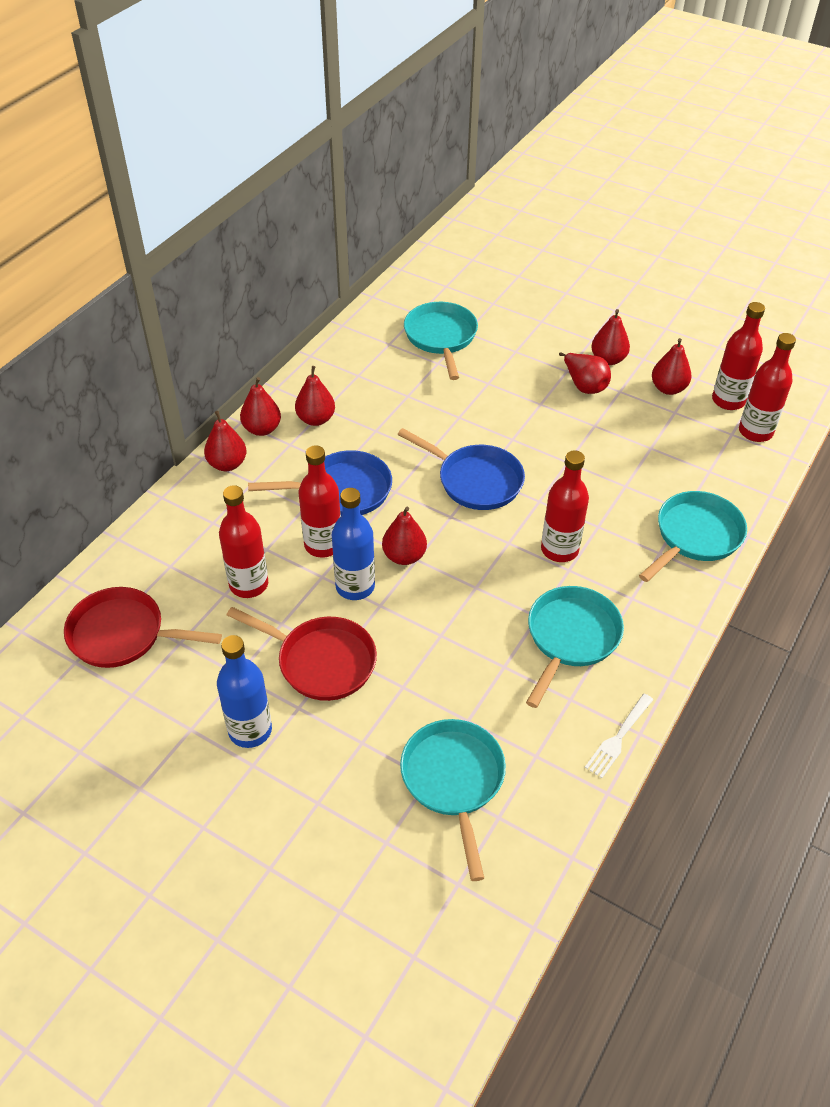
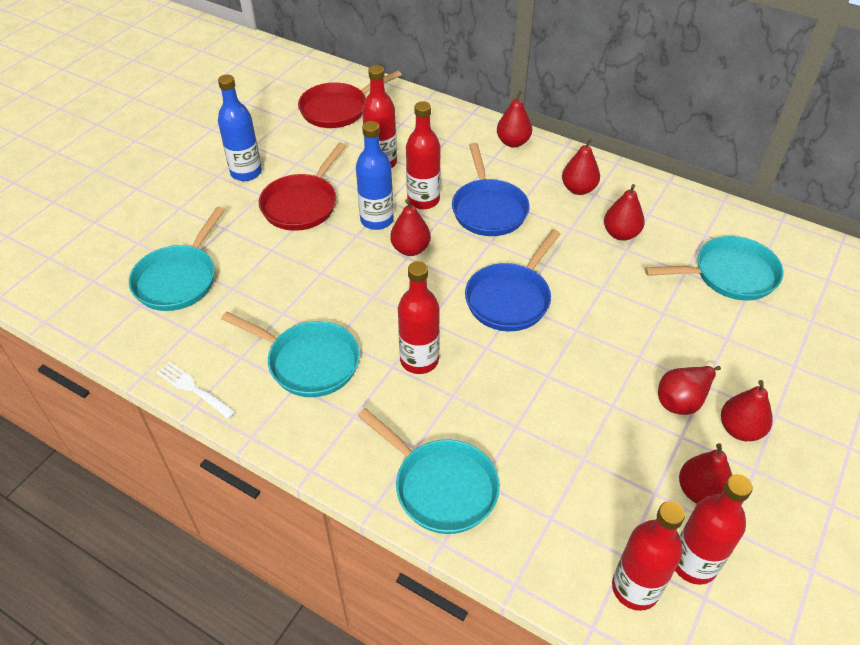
camera: 90 degrees right, 0 degrees up
red pan [64,587,222,668] -> red pan turned 135 degrees counterclockwise [298,70,402,128]
red pear [240,377,281,436] -> red pear moved to [604,184,645,241]
turquoise pan [400,719,506,881] -> turquoise pan turned 120 degrees clockwise [129,207,225,311]

